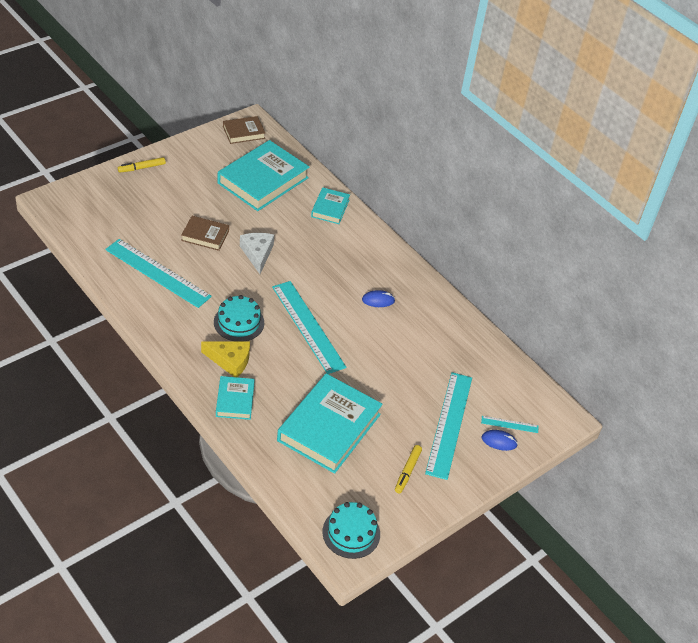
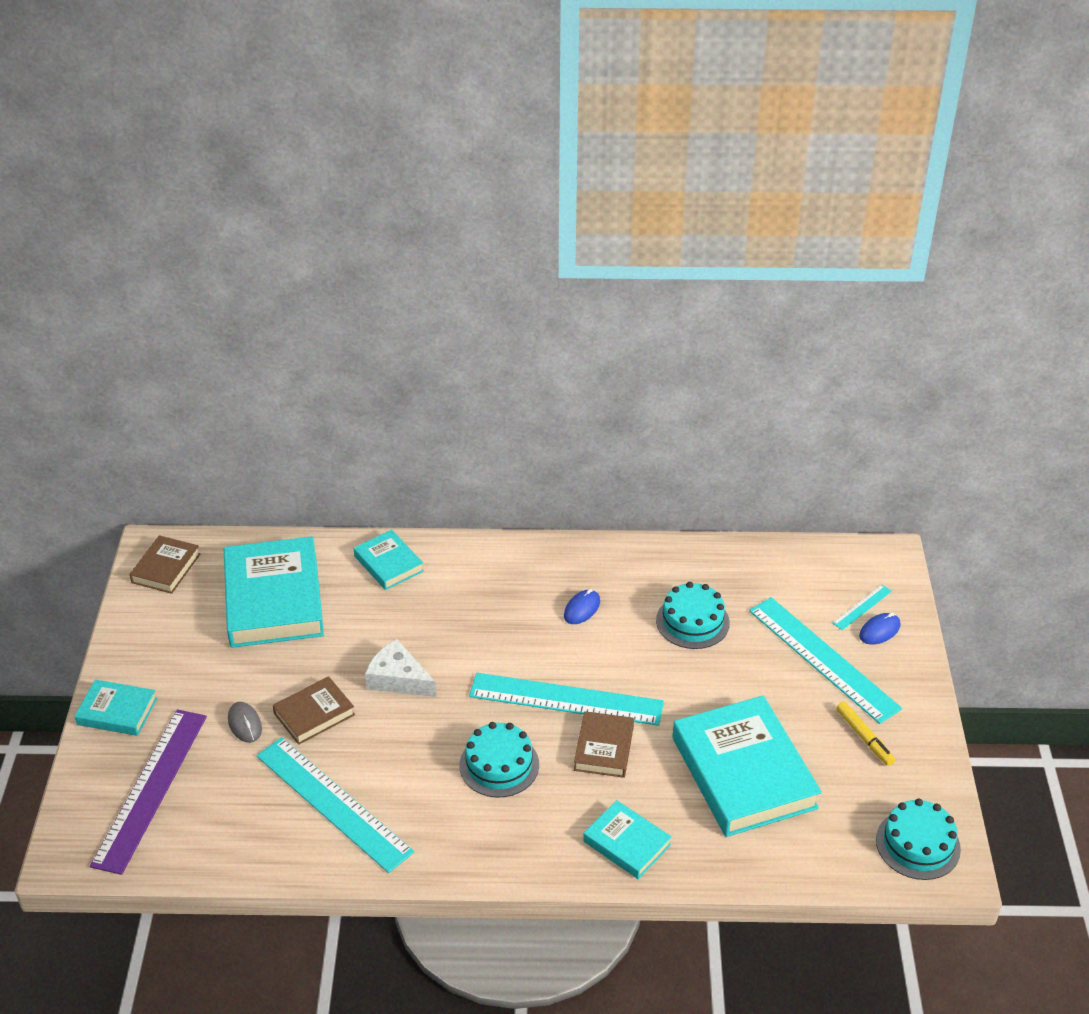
camera: 45 degrees left, 5 degrees down
turquoise ruler [105,239,212,308] -> turquoise ruler turned 60 degrees clockwise [256,737,414,873]
yellow marker [118,157,166,173] -> turquoise book [74,680,157,736]
yellow cheese [201,341,250,377] -> none
none -> purple ruler [90,709,207,875]
none -> grey mouse [228,702,262,743]
none -> brown book [574,711,634,778]
none -> turquoise cake [656,582,730,649]

